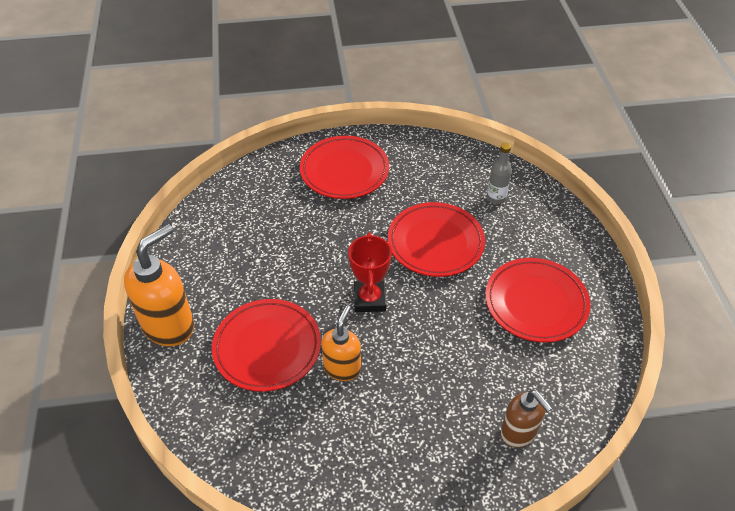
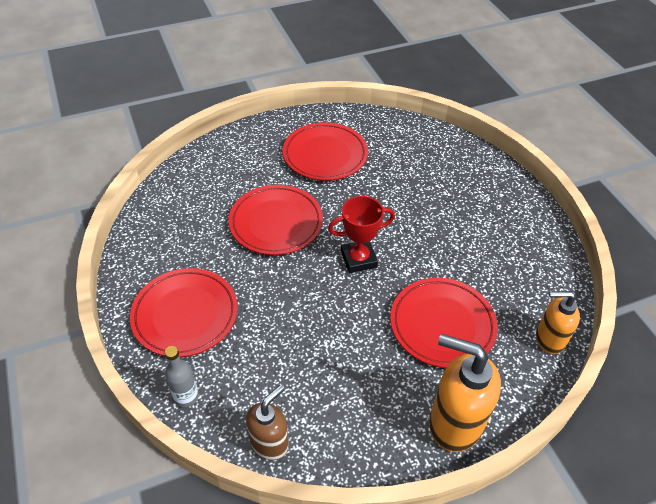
camera: 105 degrees left, 0 degrees up
orange soap dispenser [321,305,361,381] -> orange soap dispenser moved to [536,291,580,354]
grey bottle [487,143,512,204] -> grey bottle moved to [165,346,199,407]
brown soap dispenser [501,390,553,448] -> brown soap dispenser moved to [246,385,289,460]

